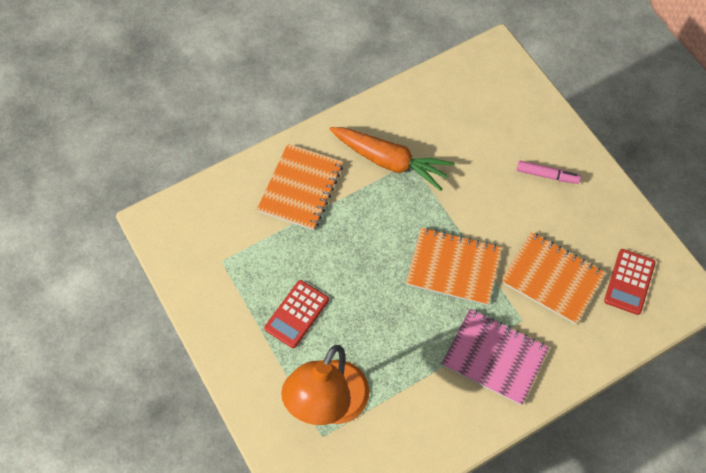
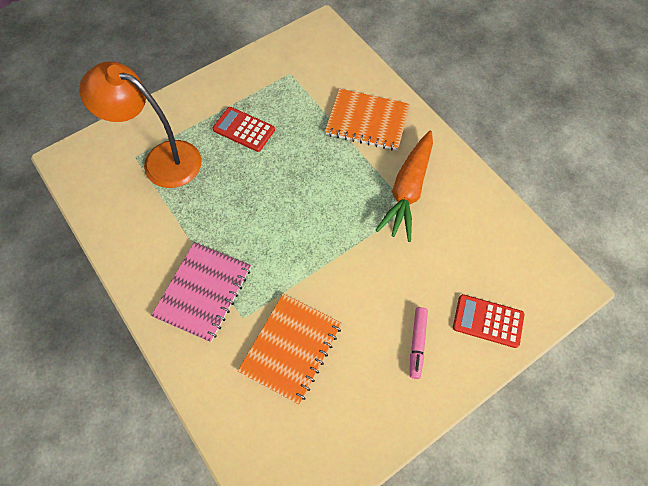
camera: 85 degrees right, 0 degrees up
orange notebook [406,227,502,305] -> none
red calculator [604,249,656,315] -> red calculator moved to [453,294,524,348]

